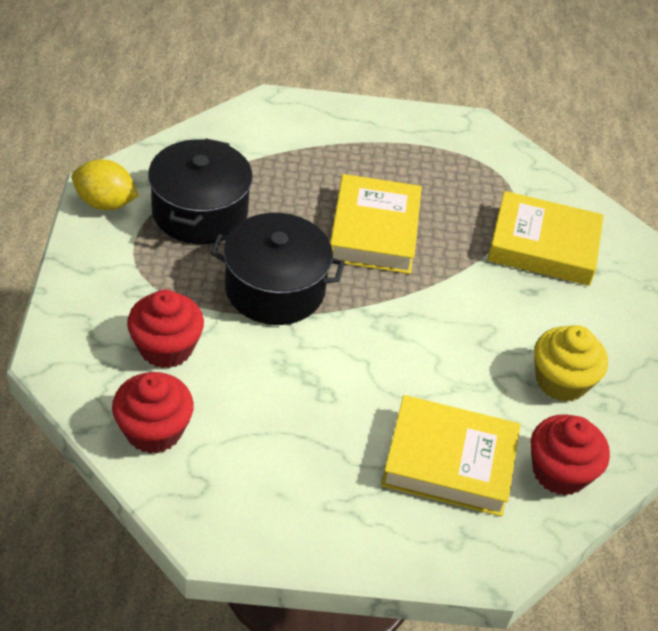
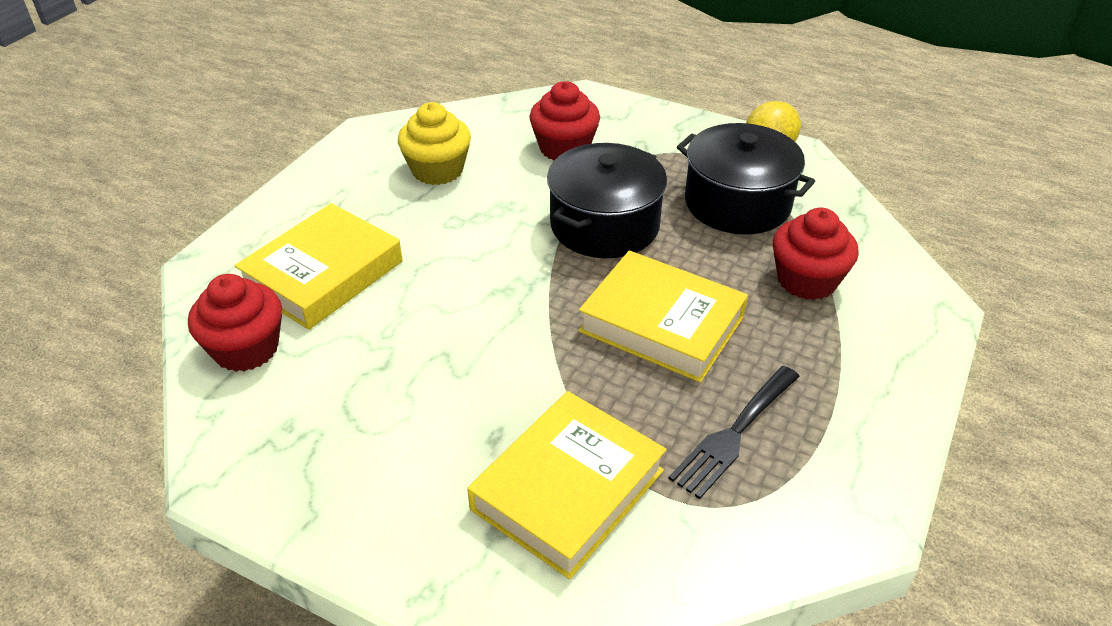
camera: 120 degrees right, 5 degrees down
red cupcake [112,372,194,454] -> red cupcake moved to [773,208,859,300]
yellow cupcake [534,325,608,402] -> yellow cupcake moved to [398,102,471,185]
none -> black fork [668,366,800,499]

